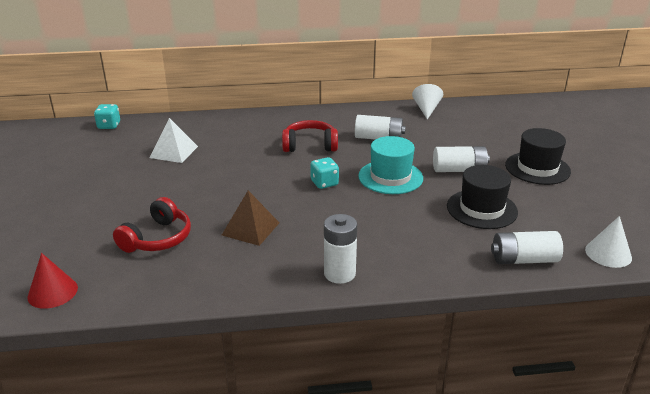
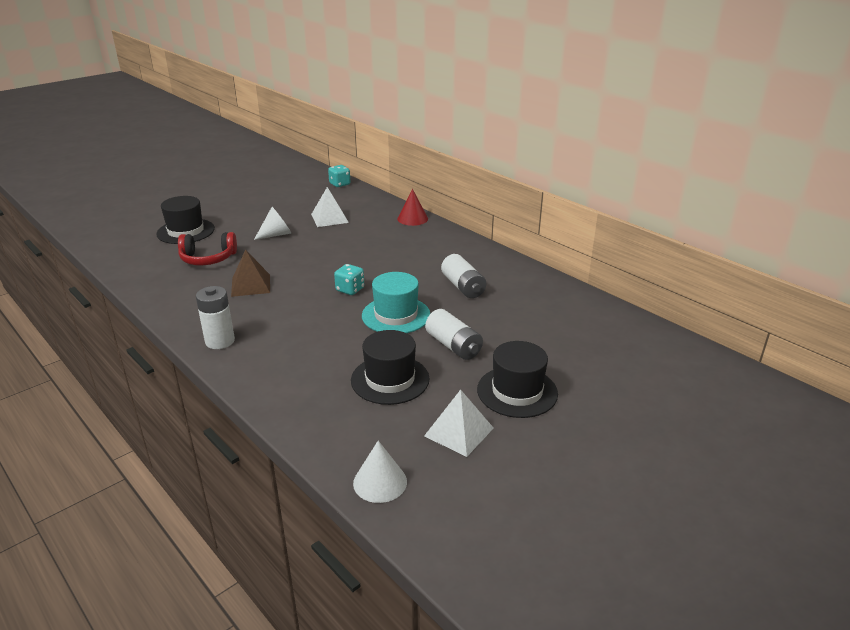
camera: 55 degrees right, 0 degrees up
red cone [28,253,78,309] -> red cone moved to [397,189,428,226]
red headphones [282,120,338,152] -> none
white cone [412,84,443,120] -> white cone moved to [254,207,291,240]
white battery [491,231,563,264] -> none
none -> black hat [156,196,215,244]
none -> white pyramid [424,390,493,457]

